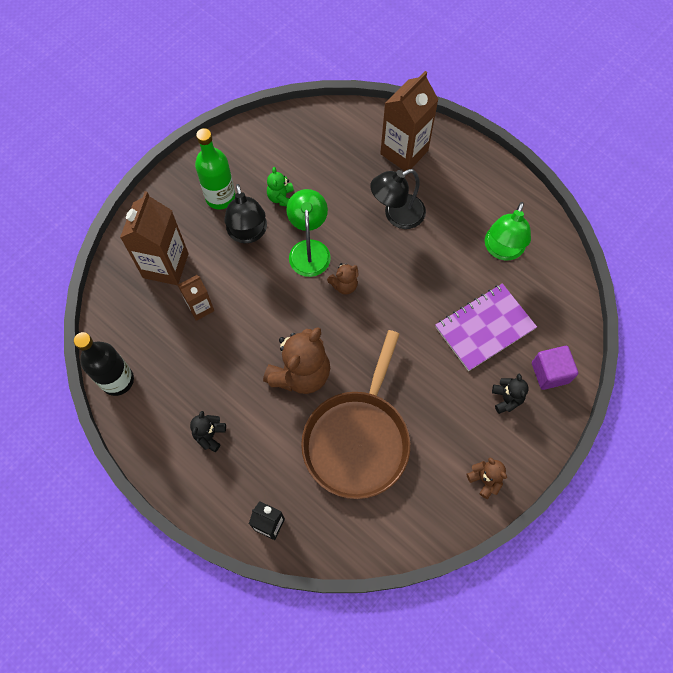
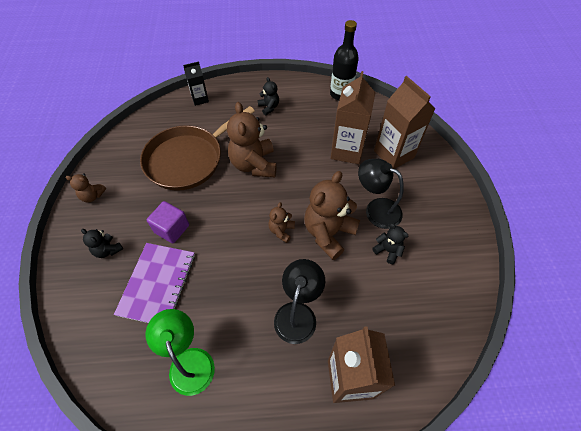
camera: 135 degrees right, 10 degrees down
brown carton [178,275,214,321] -> brown carton [331,71,376,164], size x1.83
green bottle [195,128,235,210] -> none
green teddy bear [267,167,294,207] -> black teddy bear [372,223,409,264]
green lamp [286,189,331,277] -> brown teddy bear [304,171,360,260]
brown pan [301,330,411,499] -> brown pan turned 105 degrees counterclockwise [140,106,255,191]
purple cube [532,346,578,390] -> purple cube moved to [147,201,189,244]

